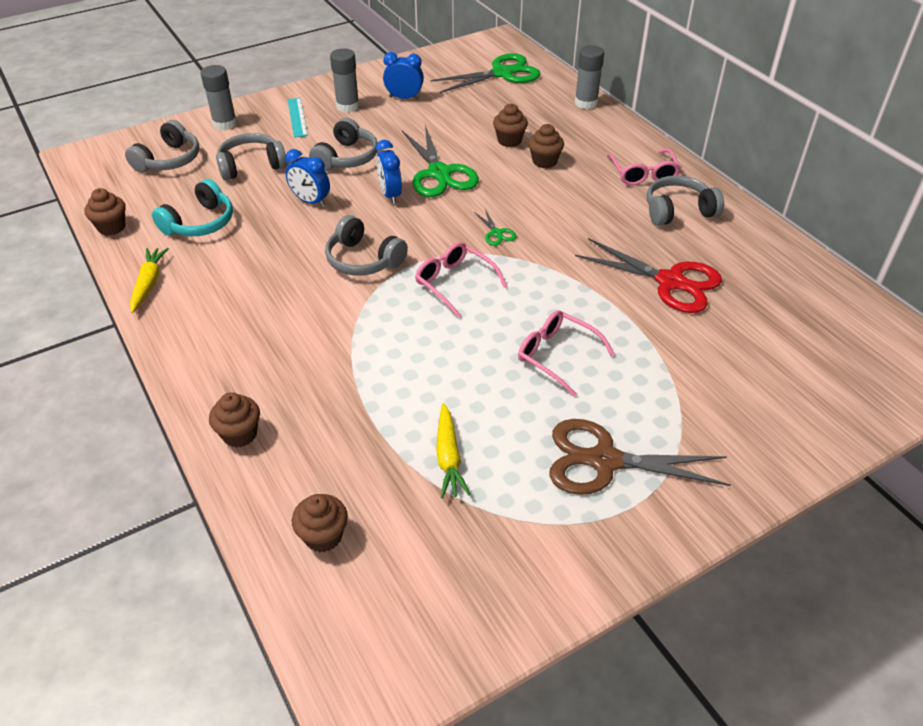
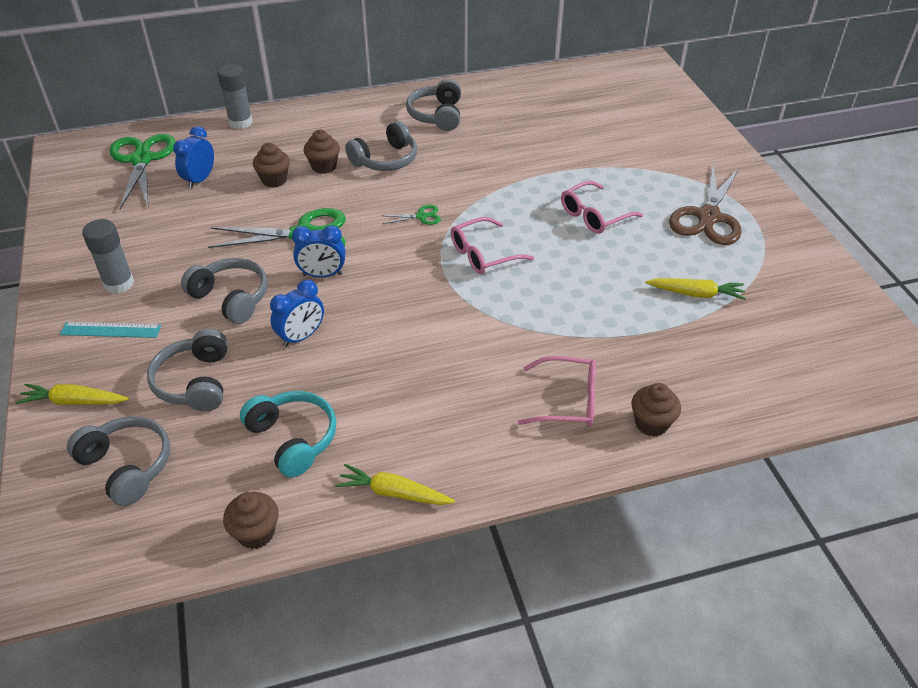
camera: 75 degrees left, 0 degrees up
grey glue stick [201,65,237,130] -> yellow carrot [15,384,129,405]
brown cupcake [292,494,348,552] -> none
grey headphones [325,215,408,276] -> grey headphones moved to [345,121,417,171]
blue clock [383,52,424,100] -> blue clock moved to [173,126,214,189]
red scissors [575,238,722,313] -> none
pink glasses [607,149,681,185] -> pink glasses moved to [518,356,596,427]

